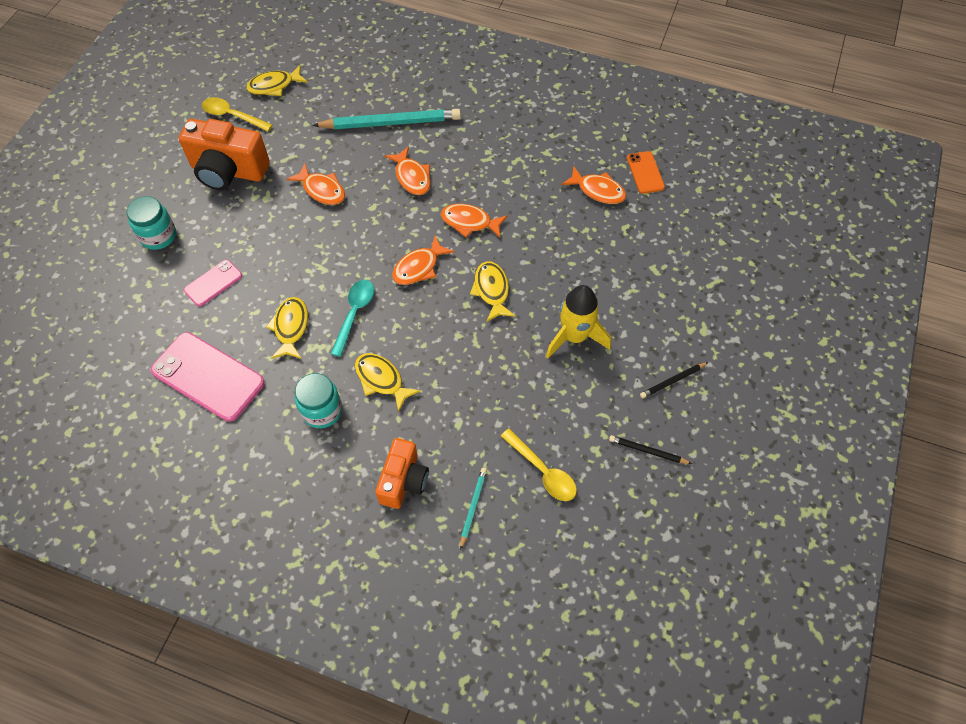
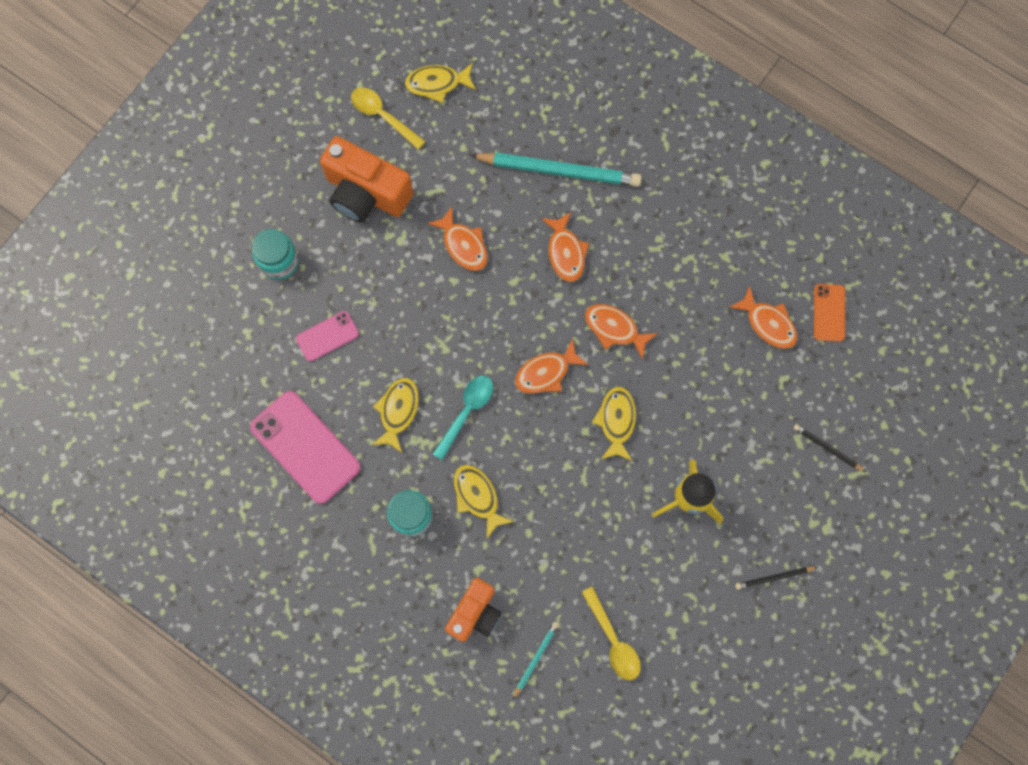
camera: 15 degrees right, 15 degrees up
black pencil [609,435,692,464] -> black pencil moved to [793,424,866,472]

